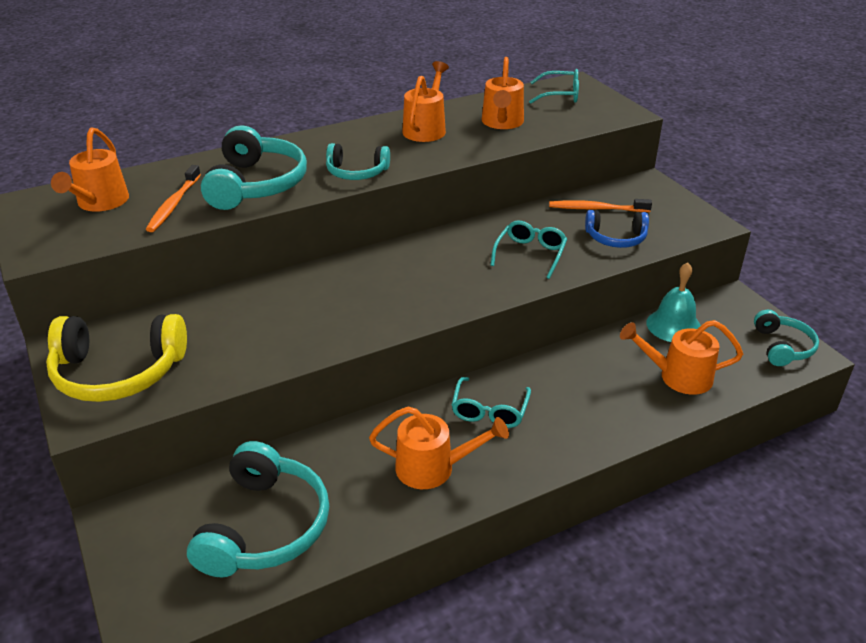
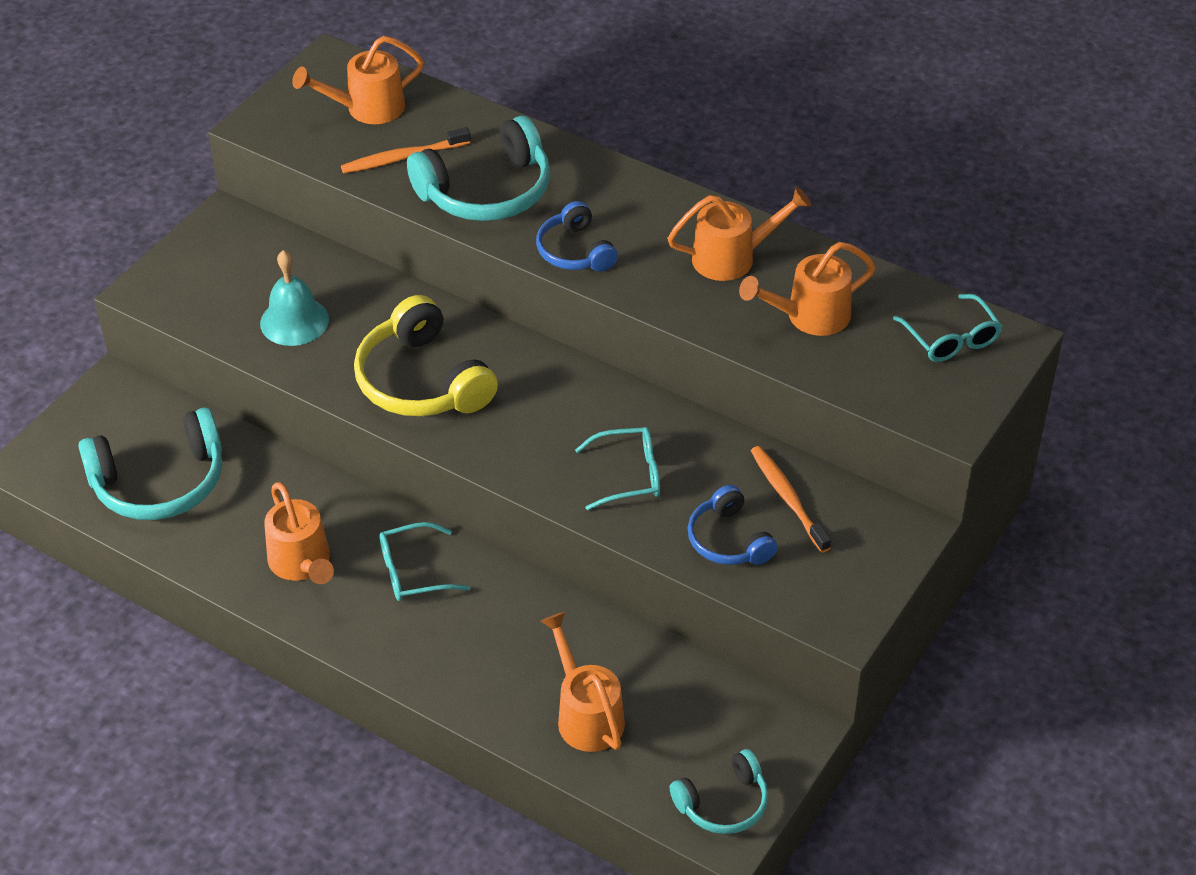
camera: 60 degrees right, 10 degrees up
yellow headphones [46,314,187,402] -> yellow headphones moved to [354,295,498,417]
turquoise headphones [326,143,390,180] -> blue headphones [536,201,618,272]
turquoise bell [646,262,701,342] -> turquoise bell moved to [260,250,329,346]

